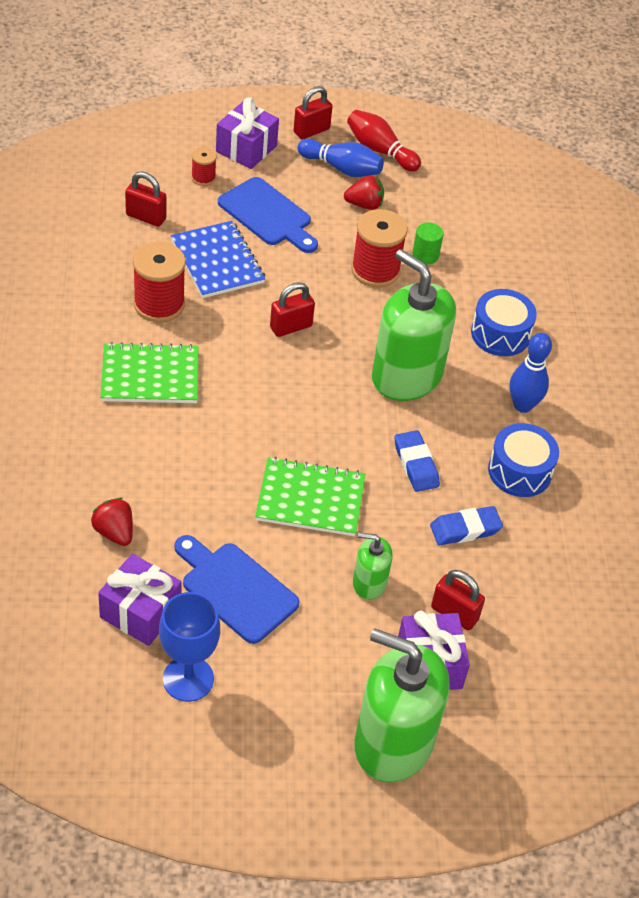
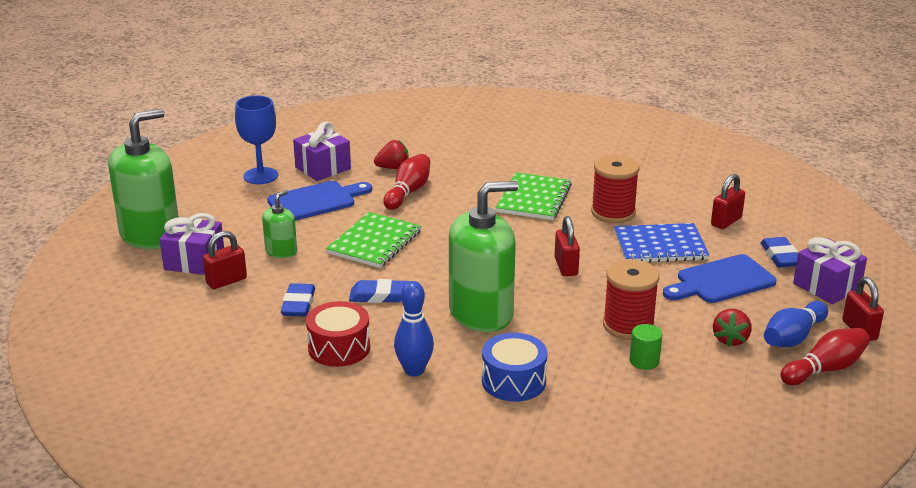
camera: 115 degrees right, 20 degrees down
red spool [191,147,217,186] -> blue eraser [761,237,798,267]
blue drum [488,423,559,497] -> red drum [306,301,370,367]
none -> red bowling pin [383,154,430,210]

